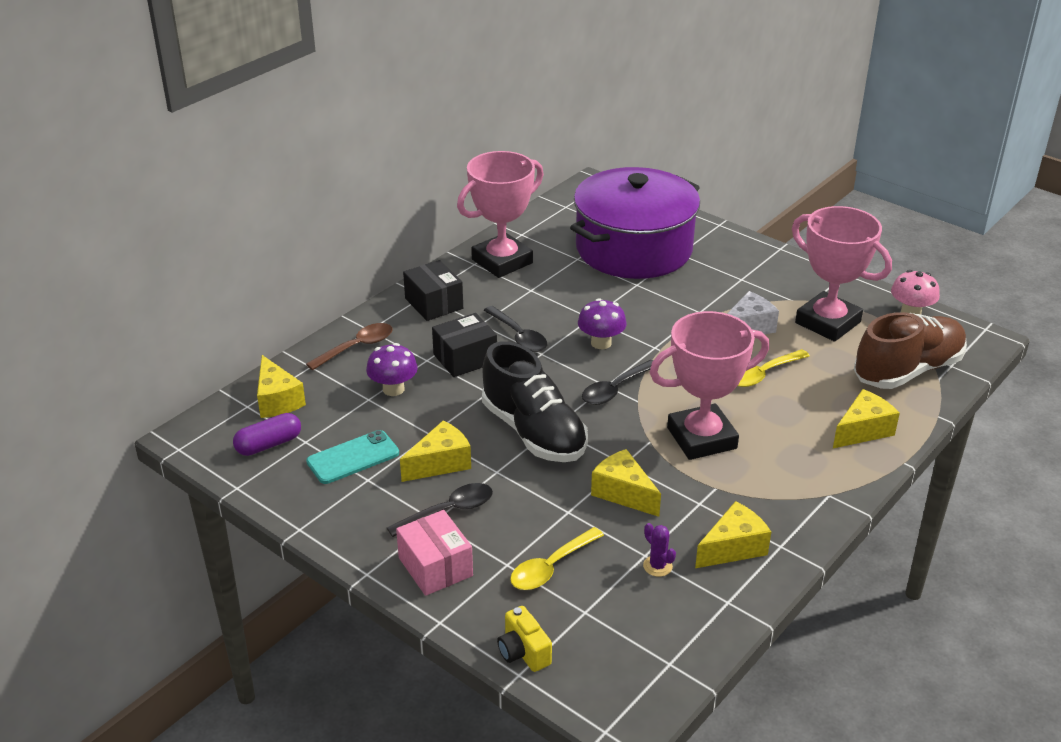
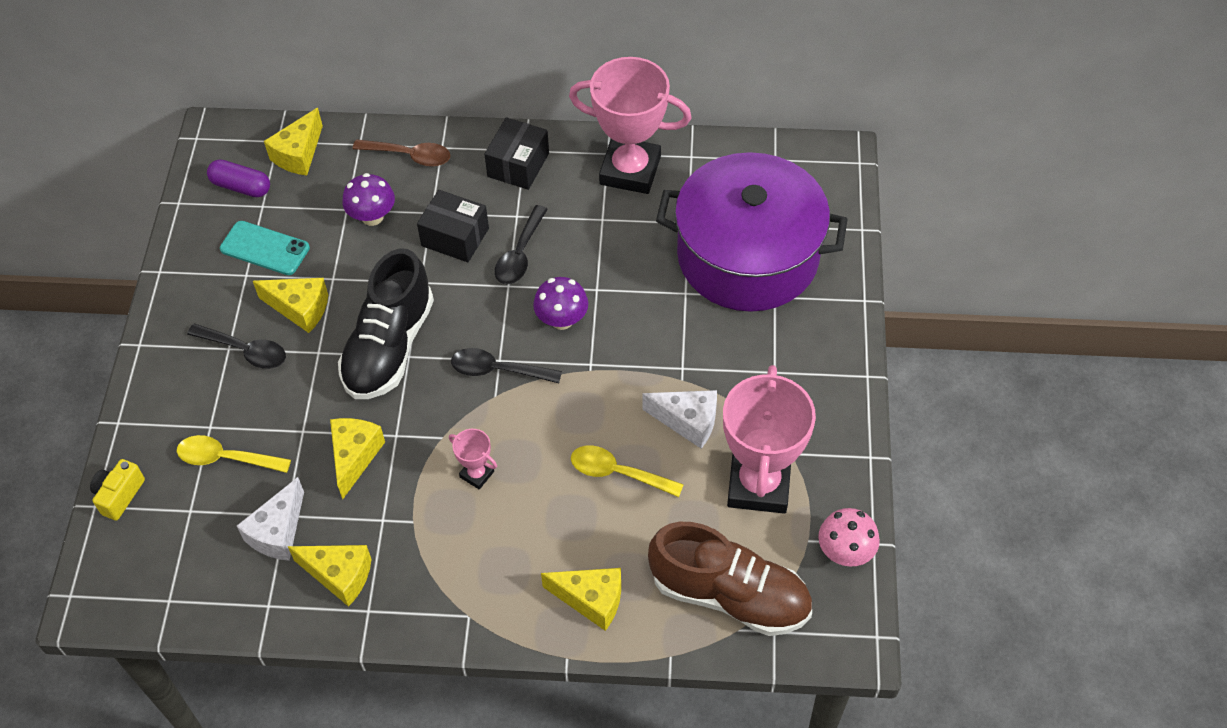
camera: 55 degrees right, 20 degrees up
pink box [396,510,473,596] -> none
purple cactus [643,523,676,577] -> white cheese [237,477,304,561]
pink trophy [649,311,769,460] -> pink trophy [449,429,497,489], size x0.43

